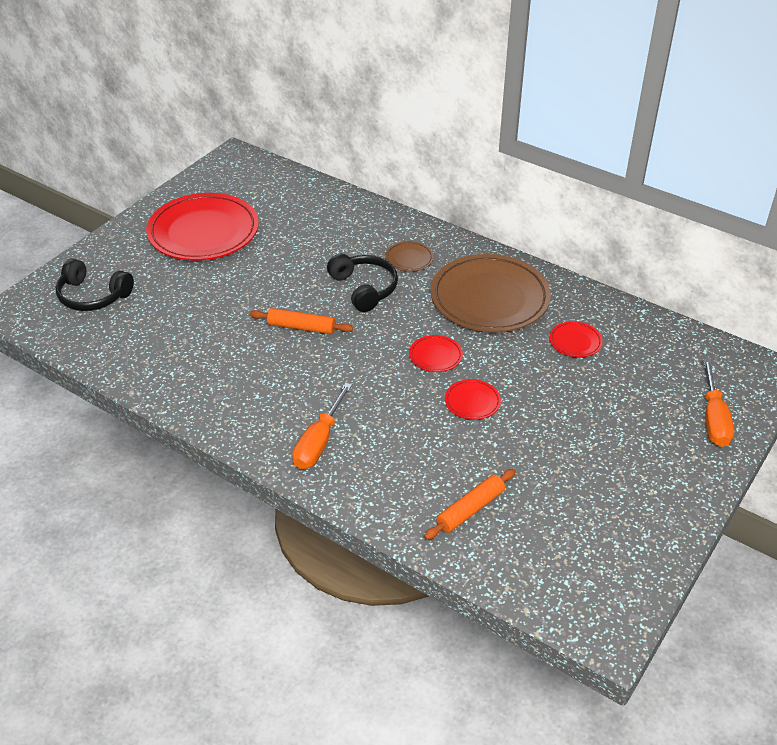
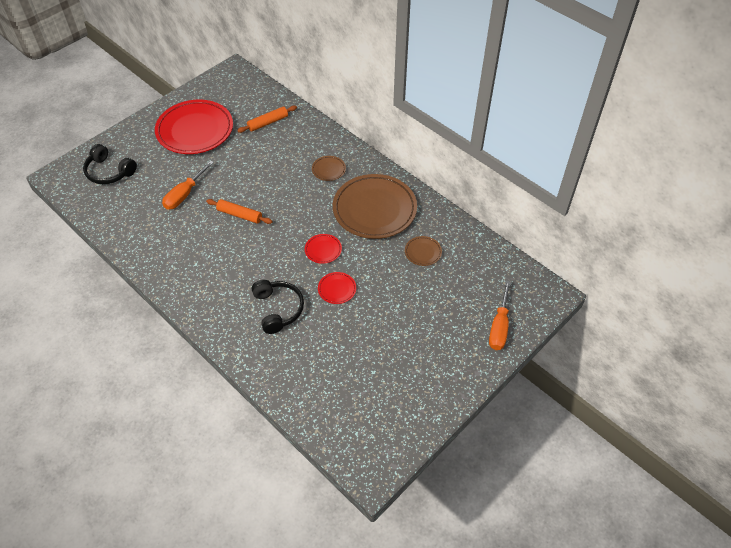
camera: 10 degrees right, 10 degrees up
orange screwdriver [292,383,352,469] -> orange screwdriver moved to [162,160,214,210]
black headphones [327,254,398,312] -> black headphones moved to [252,280,304,334]
orange rolling pin [424,469,516,540] -> orange rolling pin moved to [237,105,297,133]
red plate [549,321,603,358] -> brown plate [405,236,442,266]

